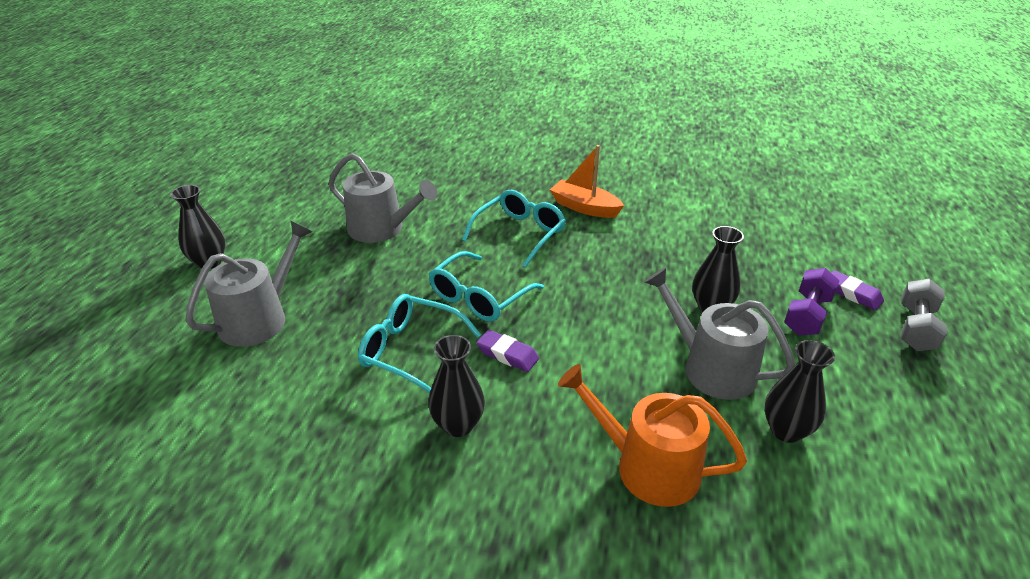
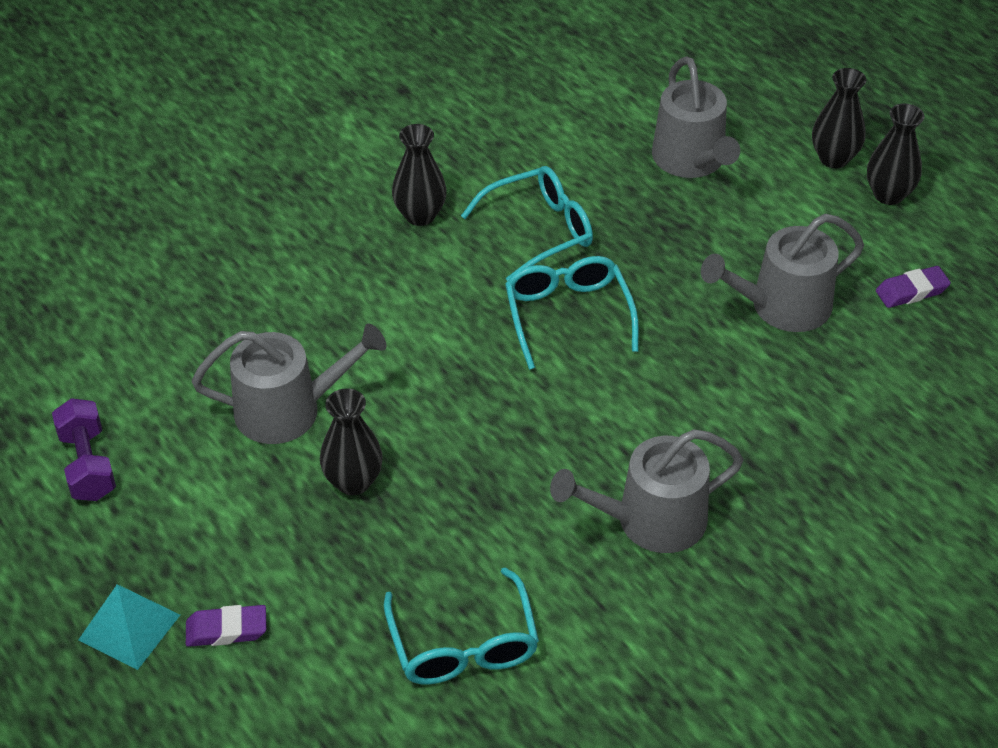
camera: 130 degrees right, 10 degrees up
turquoise glasses [462,190,566,268] -> turquoise glasses moved to [384,567,539,685]
purple eraser [476,330,539,372] -> purple eraser moved to [876,266,951,308]
orange boat [550,145,624,218] -> grey watering can [550,429,744,553]
orange watering can [558,364,747,507] -> none
black vase [764,340,835,443] -> black vase moved to [867,103,924,205]
purple dumbbell [784,268,840,335] -> purple dumbbell moved to [52,398,116,501]
grey dumbbell [901,278,947,351] -> turquoise pyramid [78,584,180,670]

